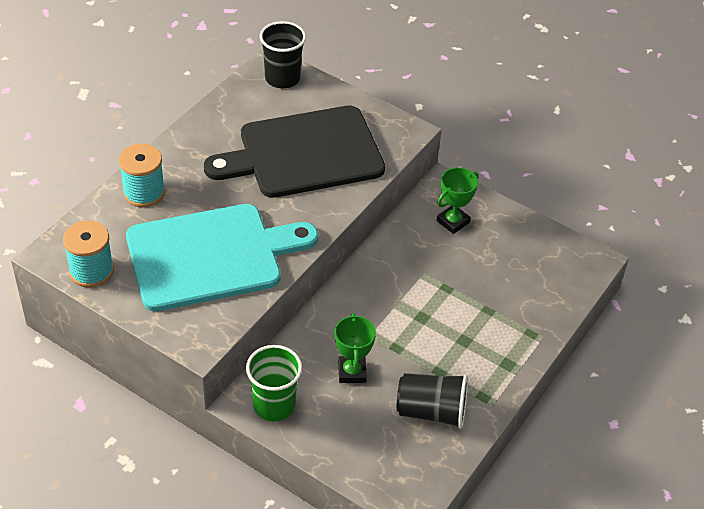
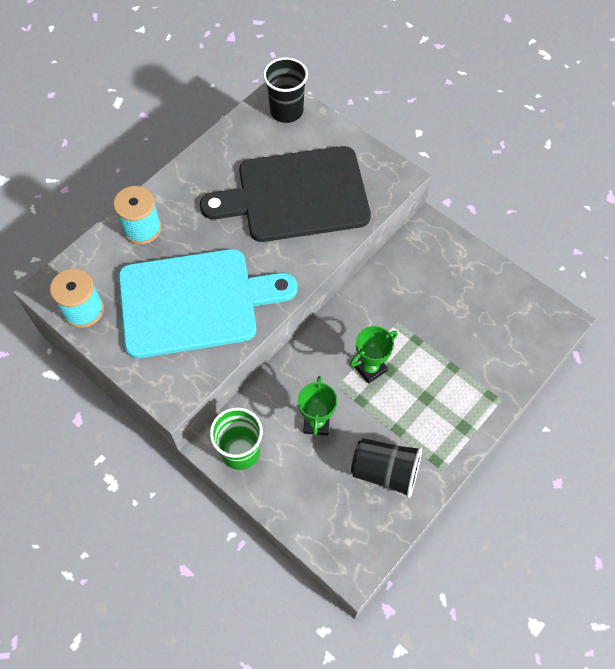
camera: 10 degrees right, 15 degrees up
green trophy [437,167,479,234] -> green trophy moved to [350,326,398,384]

